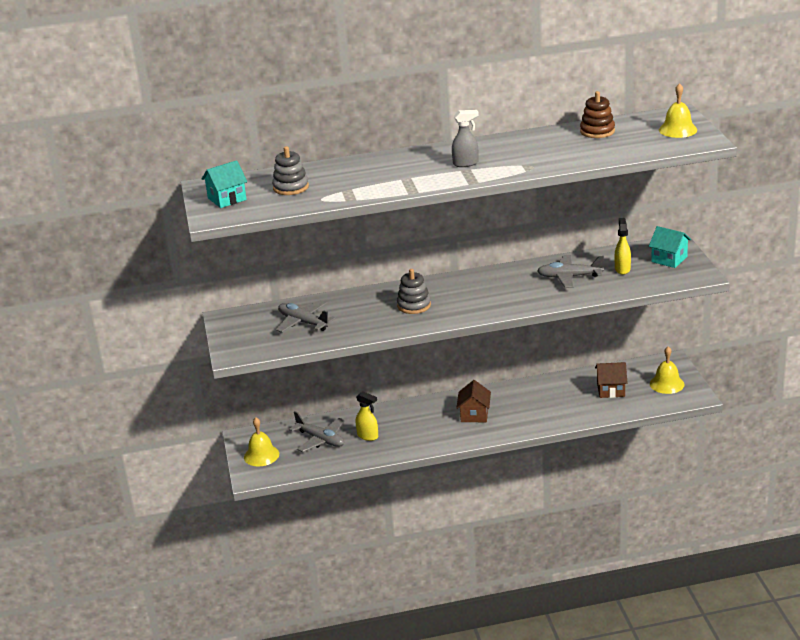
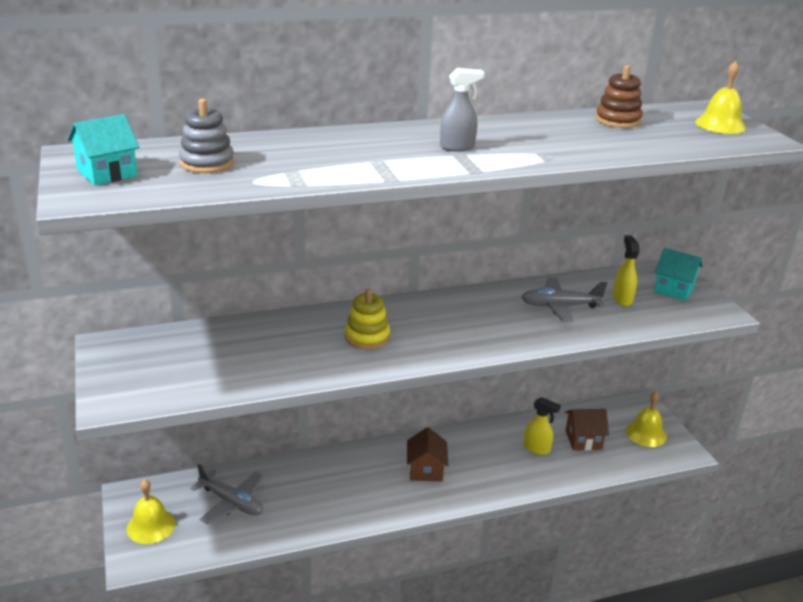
camera: 10 degrees left, 0 degrees up
grey plane [276,300,336,333] -> none
yellow spray bottle [356,391,378,441] -> yellow spray bottle moved to [524,397,561,455]
grey stacking toy [397,269,431,314] -> yellow stacking toy [345,288,390,350]

